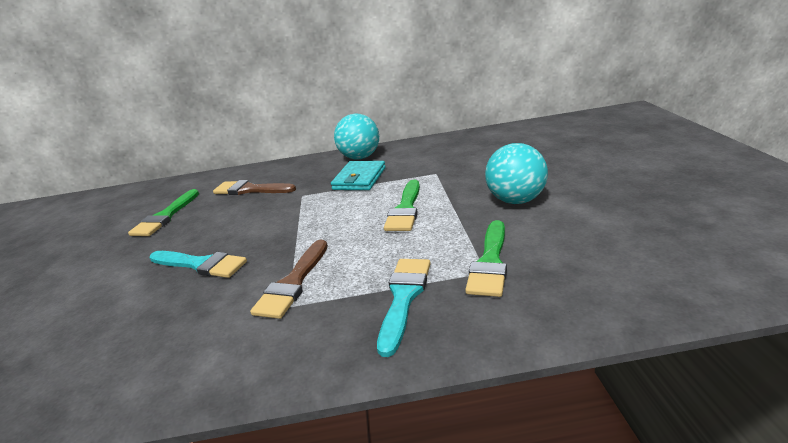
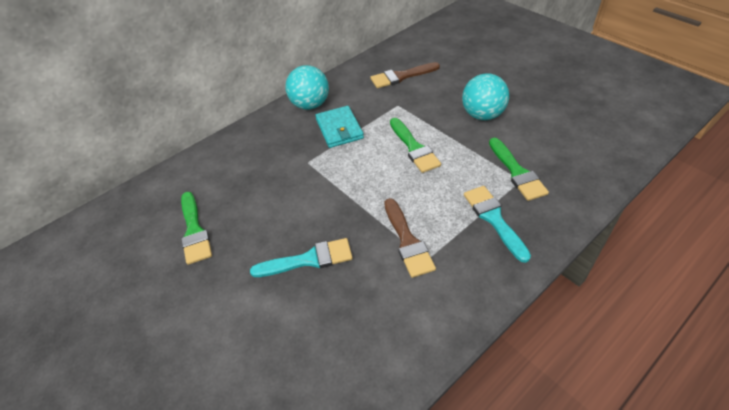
camera: 35 degrees left, 20 degrees up
brown brush [213,180,296,195] -> brown brush moved to [370,62,440,88]

